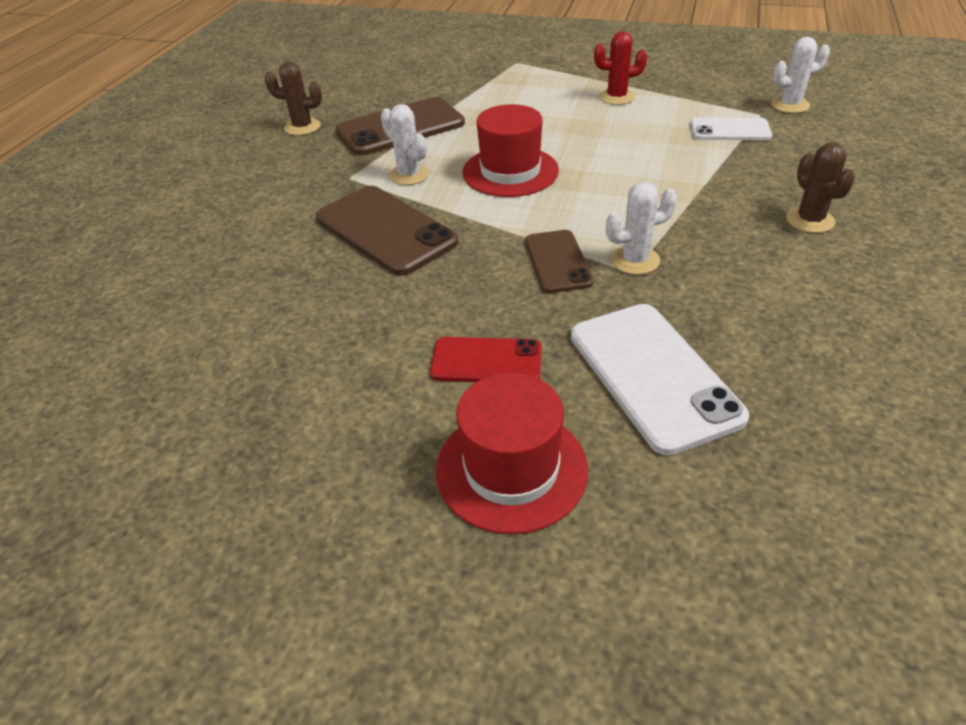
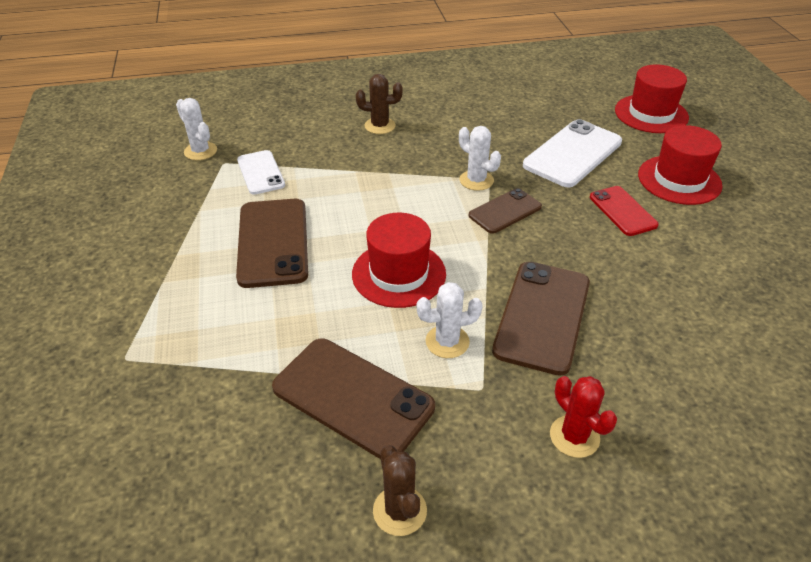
camera: 120 degrees left, 0 degrees up
white cactus [381,104,429,185] -> white cactus turned 60 degrees clockwise [416,282,483,358]
red cactus [594,31,647,105] -> red cactus moved to [550,376,617,458]
brown cactus [786,143,855,233] -> brown cactus turned 45 degrees clockwise [356,74,403,134]
none -> brown phone [236,199,308,288]
none -> red hat [615,64,689,133]

